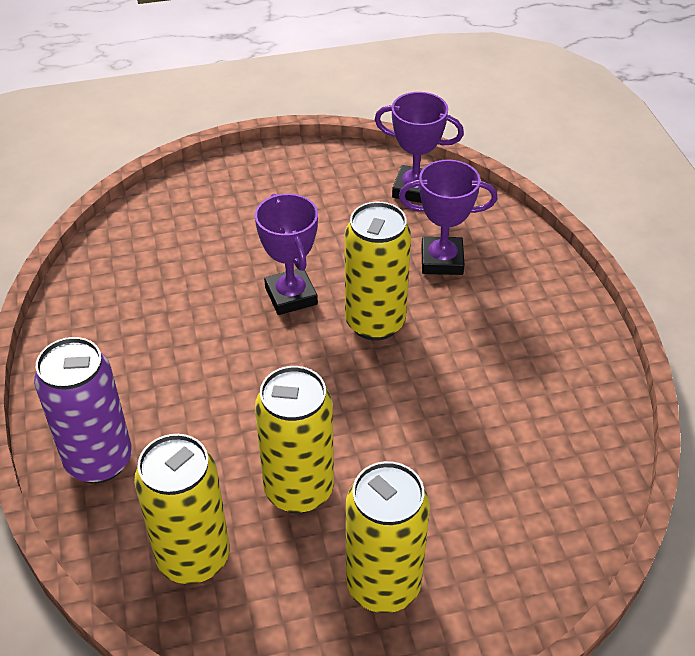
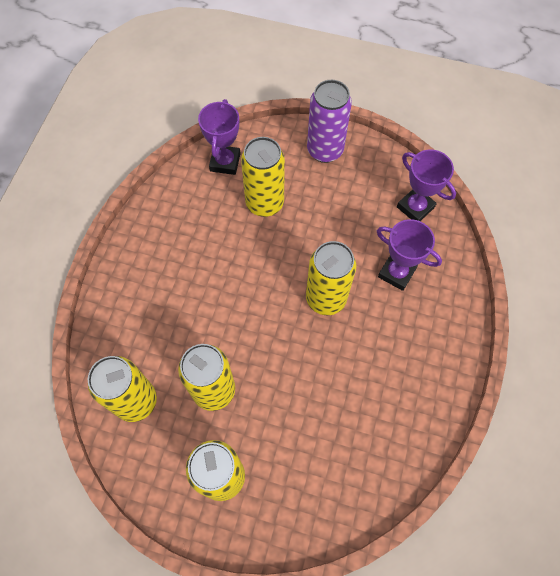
camera: 30 degrees right, 20 degrees up
purple can [34,337,132,484] -> purple can moved to [307,80,352,163]
purple trophy [255,194,318,315] -> purple trophy moved to [198,99,241,175]
none -> yellow can [241,137,285,217]

